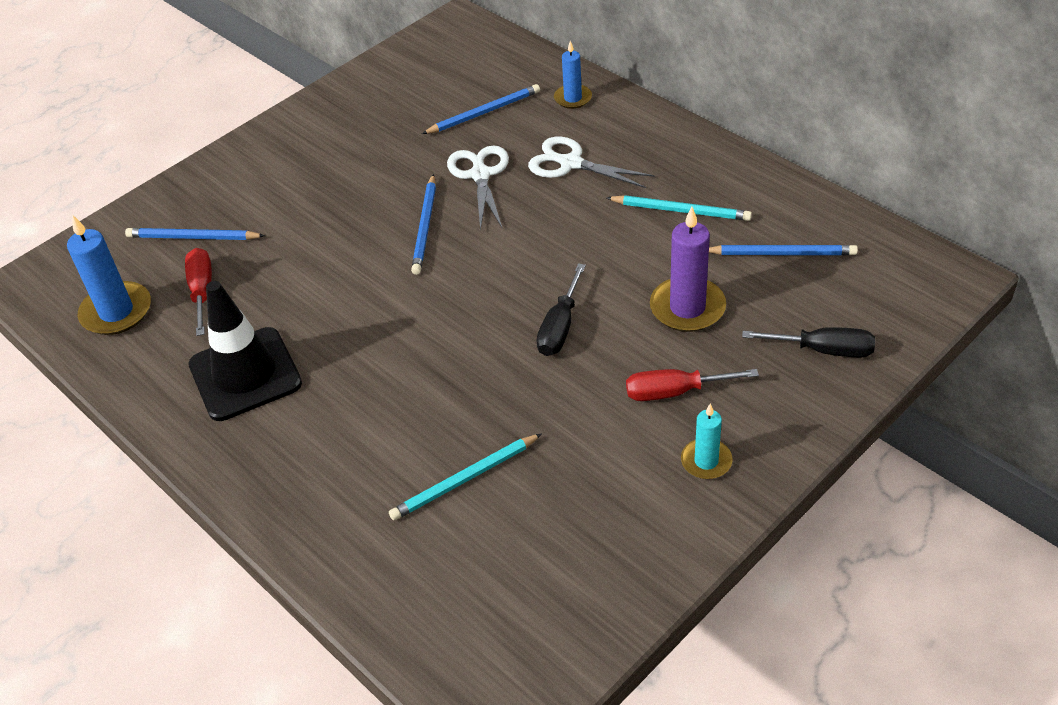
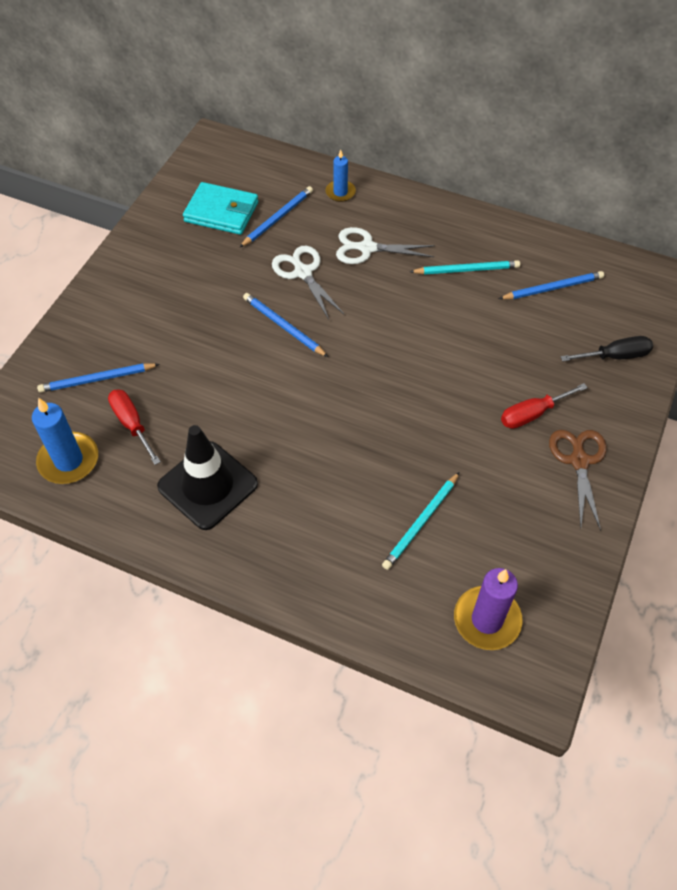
camera: 25 degrees left, 10 degrees up
blue pencil [411,174,436,275] -> blue pencil turned 150 degrees clockwise [243,293,328,357]
black screwdriver [536,263,586,356] -> none
purple candle [650,207,726,332] -> purple candle moved to [454,568,523,650]
turquoise candle [681,404,733,479] -> brown scissors [549,430,607,531]
none -> turquoise wallet [183,182,258,235]

